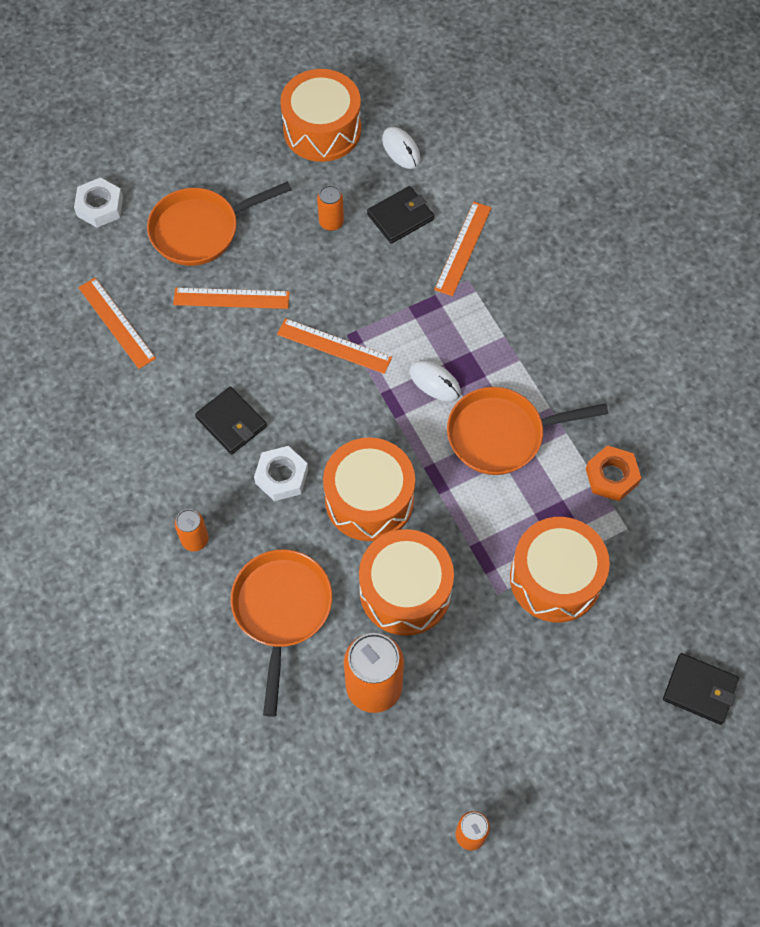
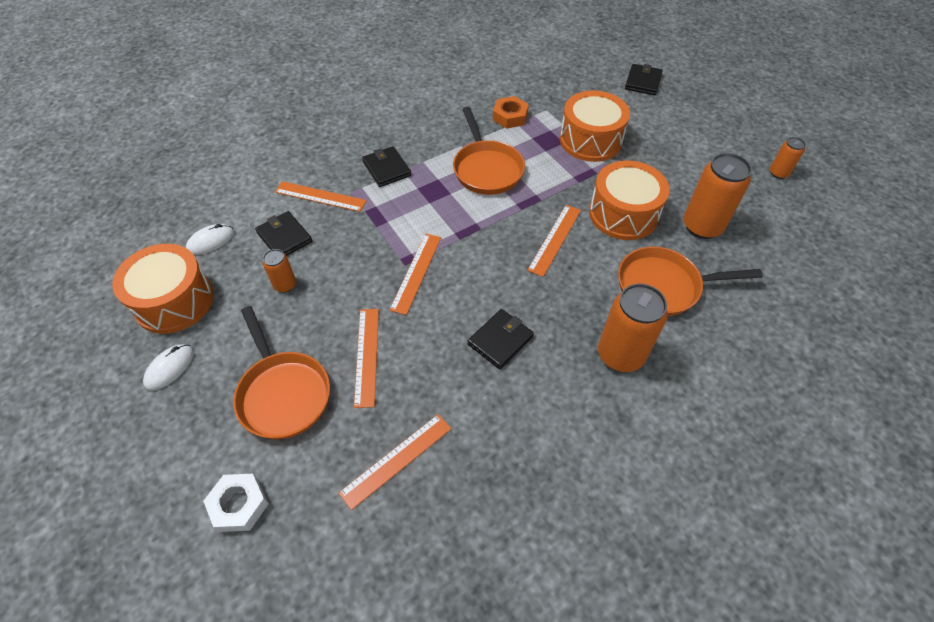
camera: 95 degrees left, 10 degrees down
orange can [175,509,209,551] -> orange can [598,283,668,372], size x1.92
white nut [254,446,308,501] -> none
orange drum [323,438,415,541] -> orange ruler [527,205,581,277]
white mouse [410,361,461,401] -> white mouse moved to [143,344,194,391]
none -> black wallet [362,146,411,187]

